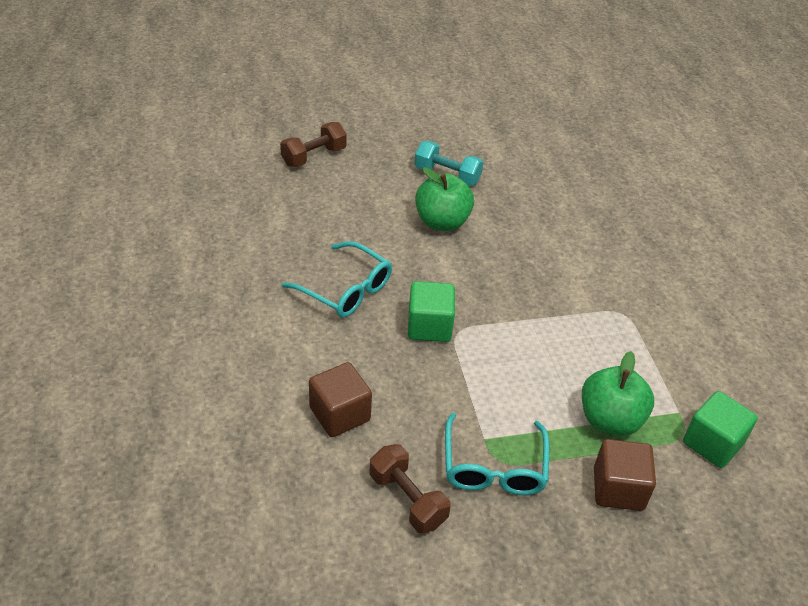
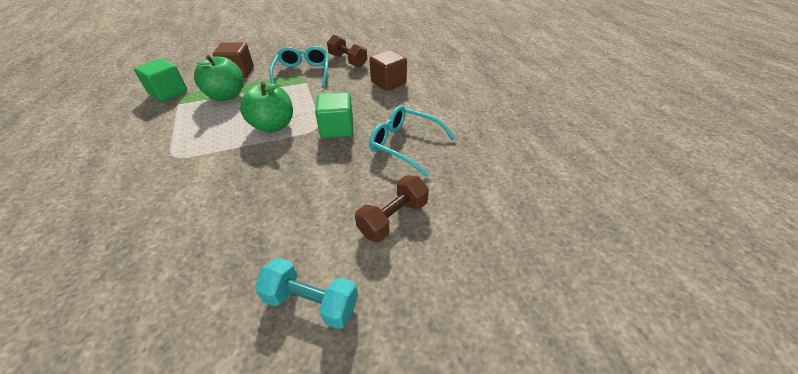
camera: 175 degrees right, 0 degrees up
brown dumbbell [280,122,347,167] -> brown dumbbell moved to [355,175,429,242]
green apple [415,167,474,231] -> green apple moved to [240,82,293,133]

